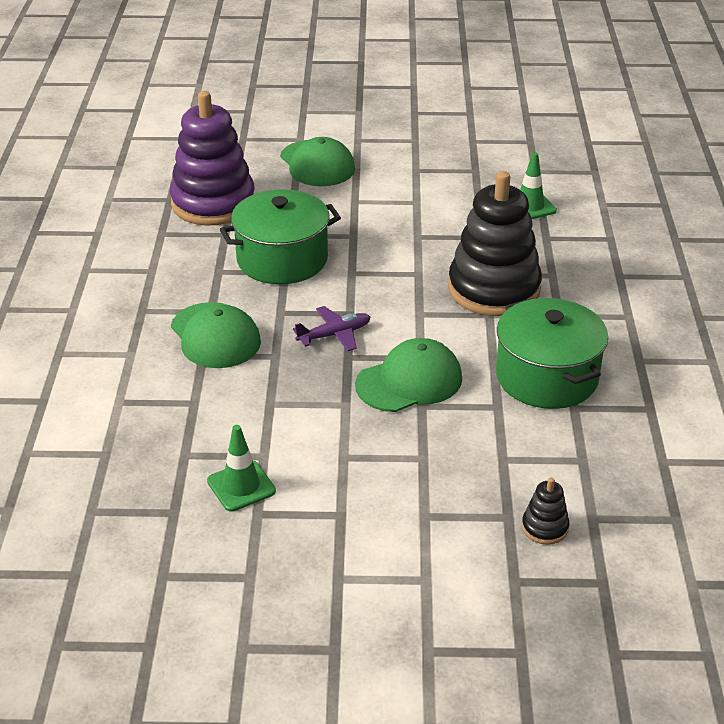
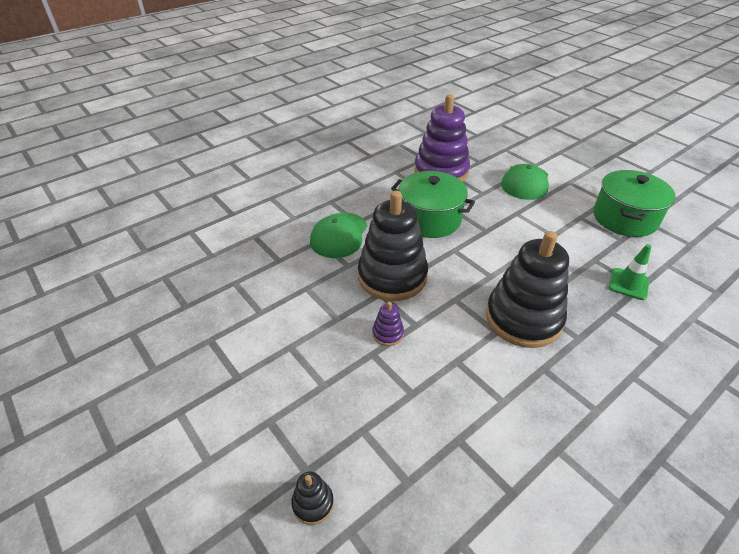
camera: 50 degrees right, 5 degrees up
green traffic cone [207,425,276,512] -> none
purple plane [293,306,371,351] -> black stacking toy [358,190,428,301]
green cap [355,338,462,412] -> purple stacking toy [372,302,404,346]
green pot [496,298,608,409] -> green pot moved to [593,170,676,237]

